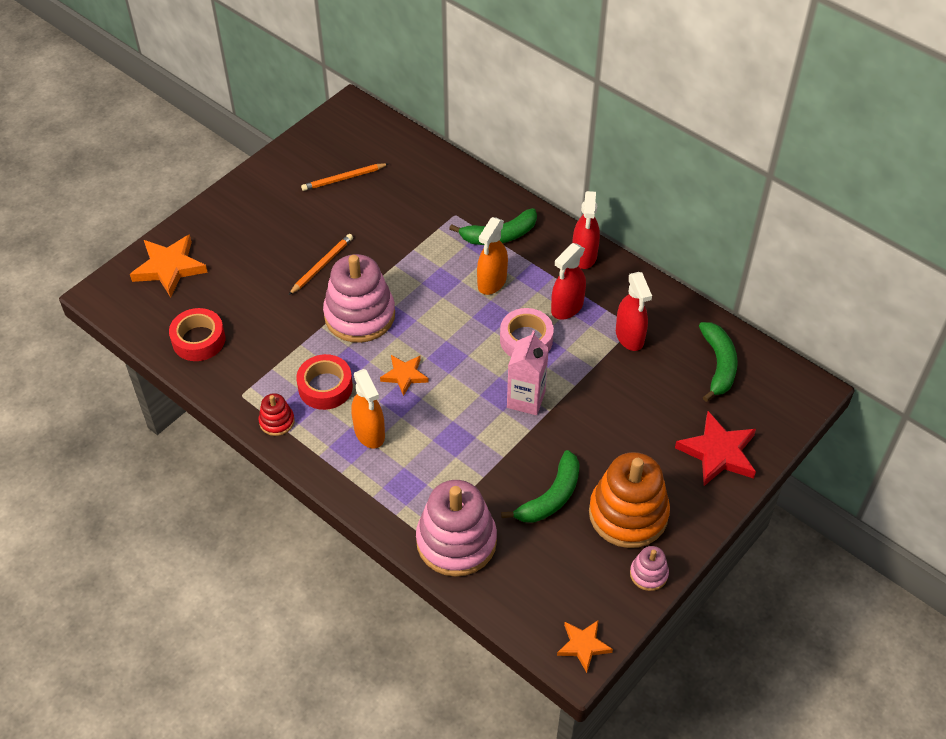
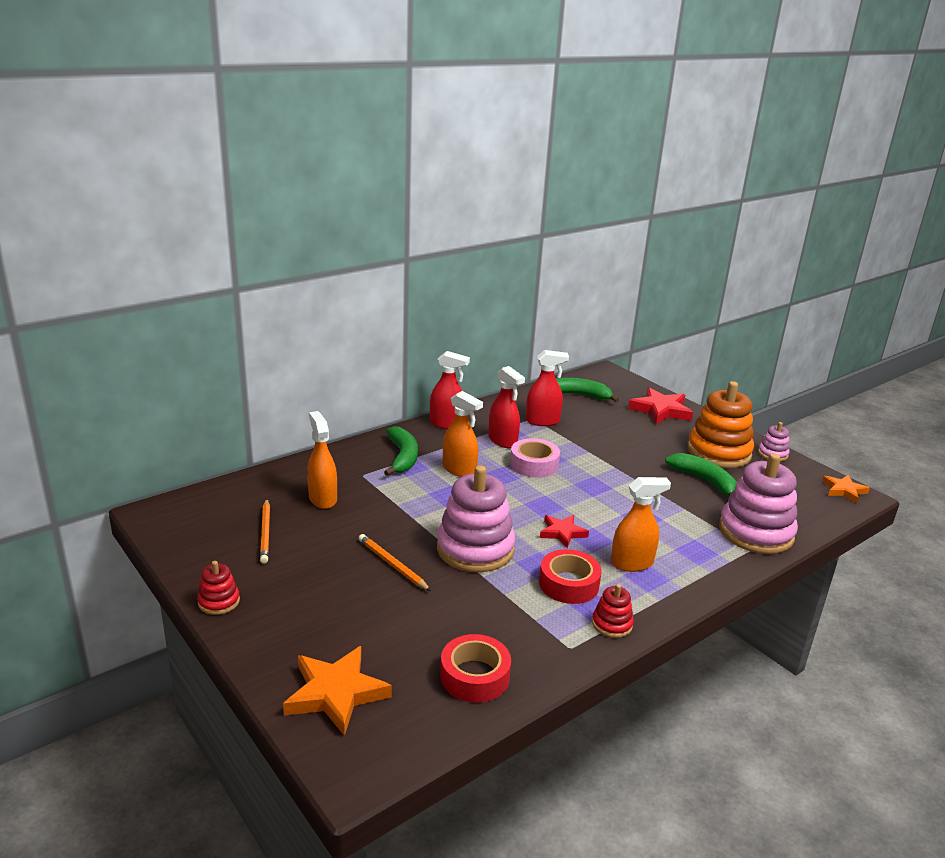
camera: 80 degrees left, 25 degrees down
orange star [380,355,429,396] -> red star [540,515,589,548]
pink carton [507,330,549,415] -> none
none -> red stacking toy [197,561,240,615]
none -> orange spray bottle [307,411,337,509]

